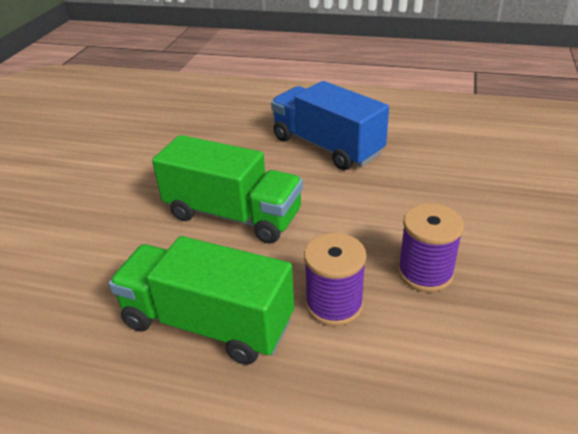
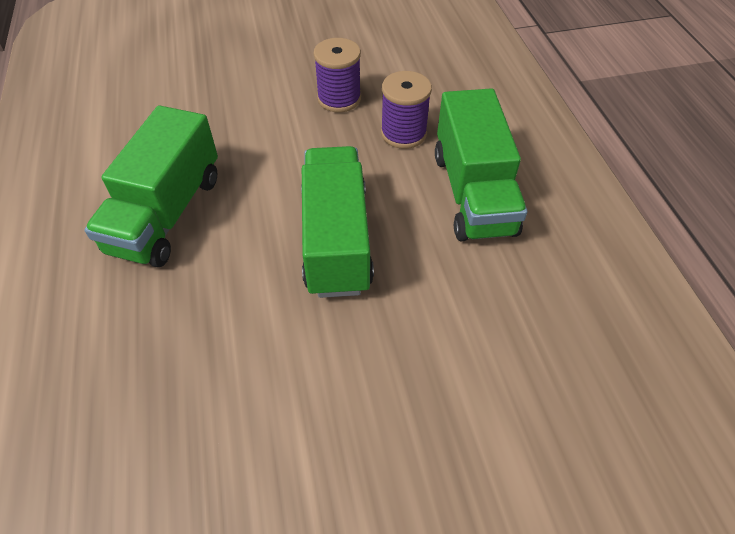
camera: 120 degrees left, 15 degrees up
blue truck [271,81,389,170] -> green truck [84,105,218,267]

